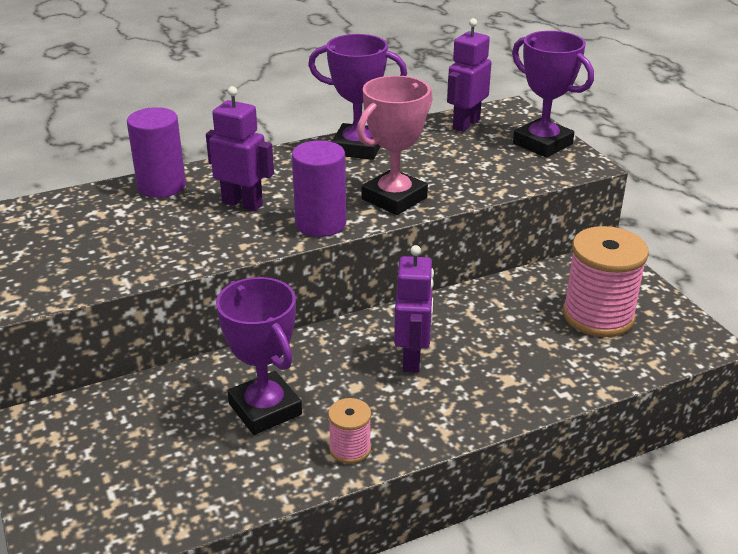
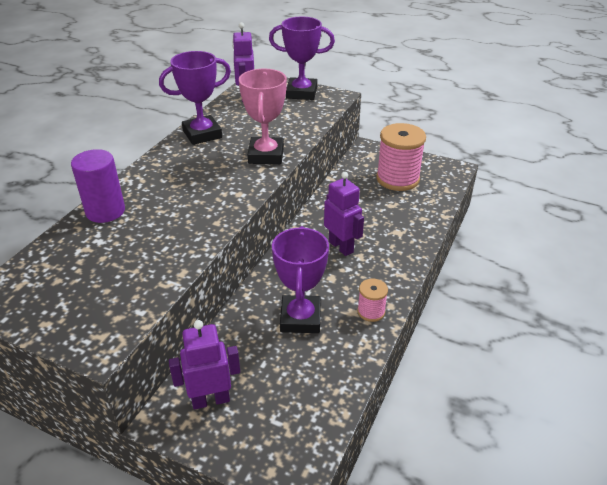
camera: 40 degrees left, 5 degrees up
purple robot [206,86,274,211] -> purple robot moved to [169,320,240,409]
purple trophy [216,277,302,435] -> purple trophy turned 75 degrees clockwise [272,226,329,333]
purple cylinder [292,140,346,237] -> none

